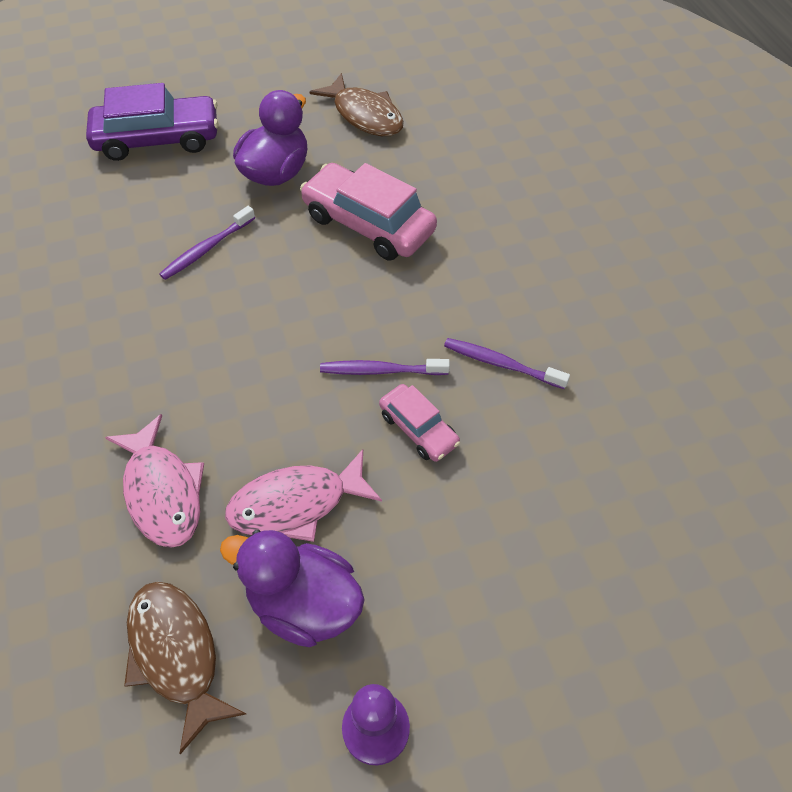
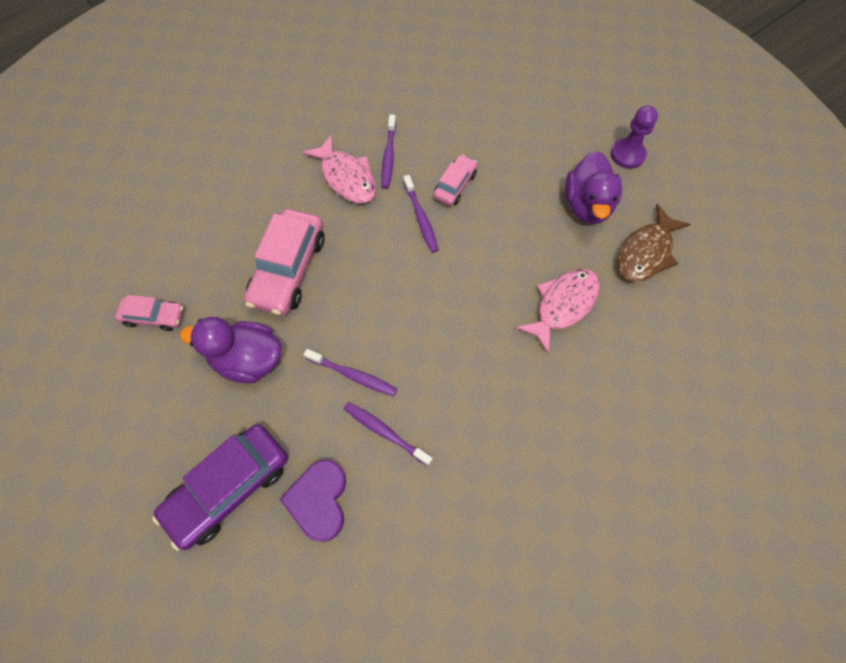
camera: 110 degrees left, 10 degrees up
purple car [86,83,218,161] -> purple car turned 105 degrees counterclockwise [152,424,288,550]
pink fish [225,449,382,542] -> pink fish moved to [302,134,376,203]
brown fish [310,73,404,136] -> pink car [115,295,184,331]
none -> purple heart [280,460,346,542]
none -> purple toothbrush [343,402,433,466]

